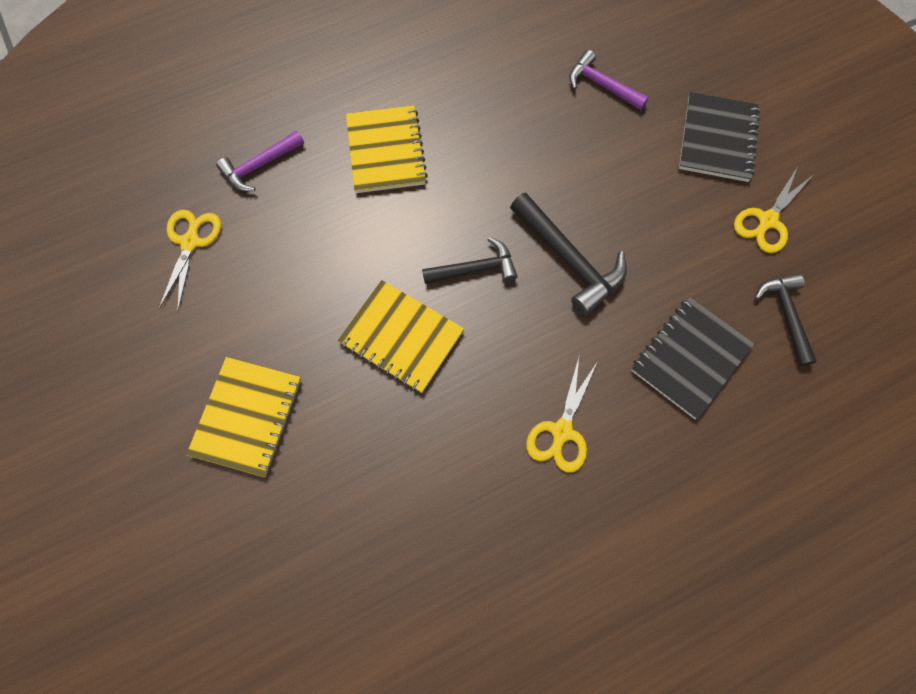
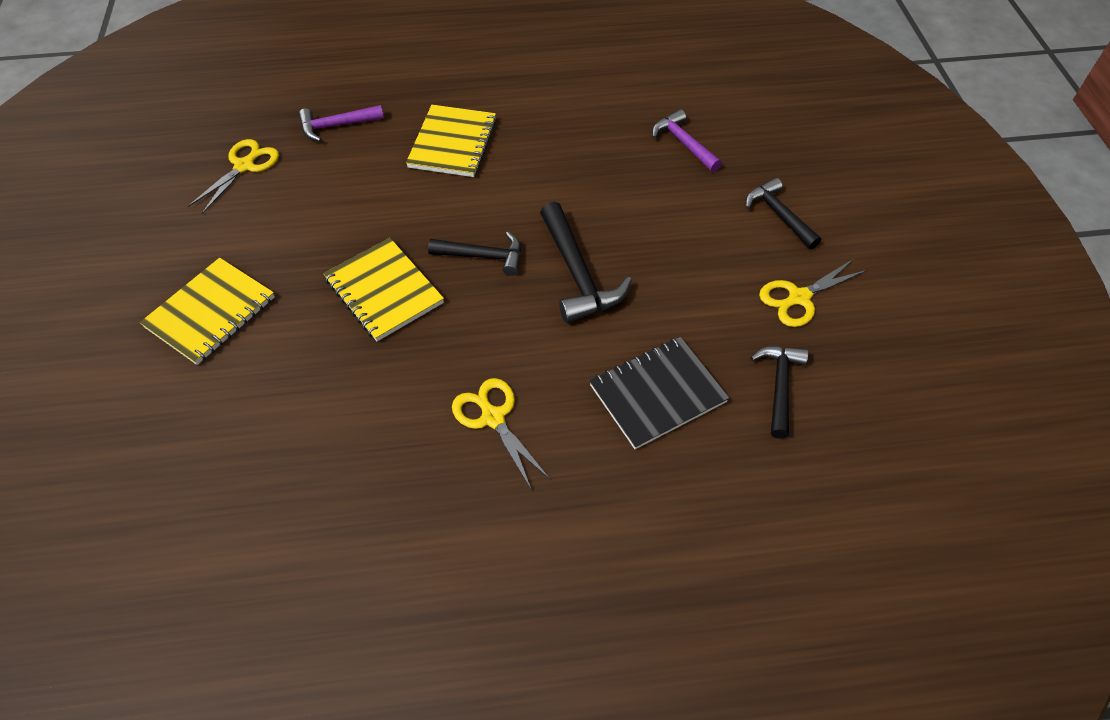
camera: 20 degrees right, 15 degrees down
yellow scissors [526,357,598,473] -> yellow scissors turned 105 degrees clockwise [452,378,550,489]
black notebook [679,92,760,182] -> black hammer [745,178,821,249]

